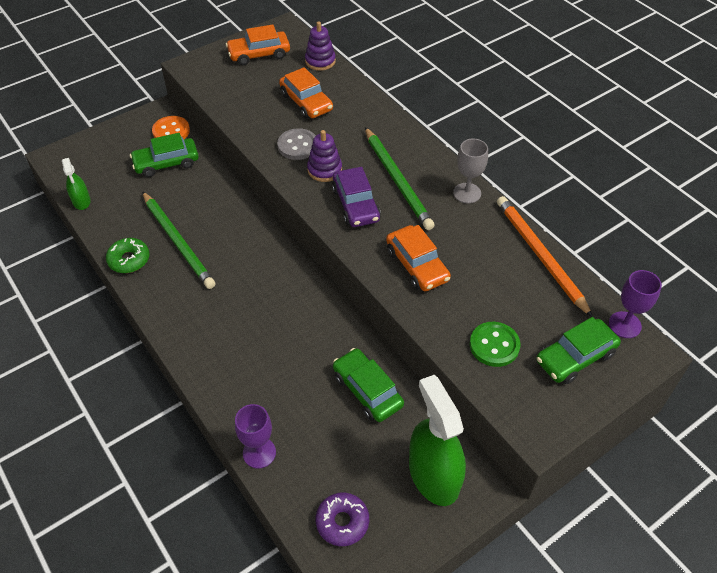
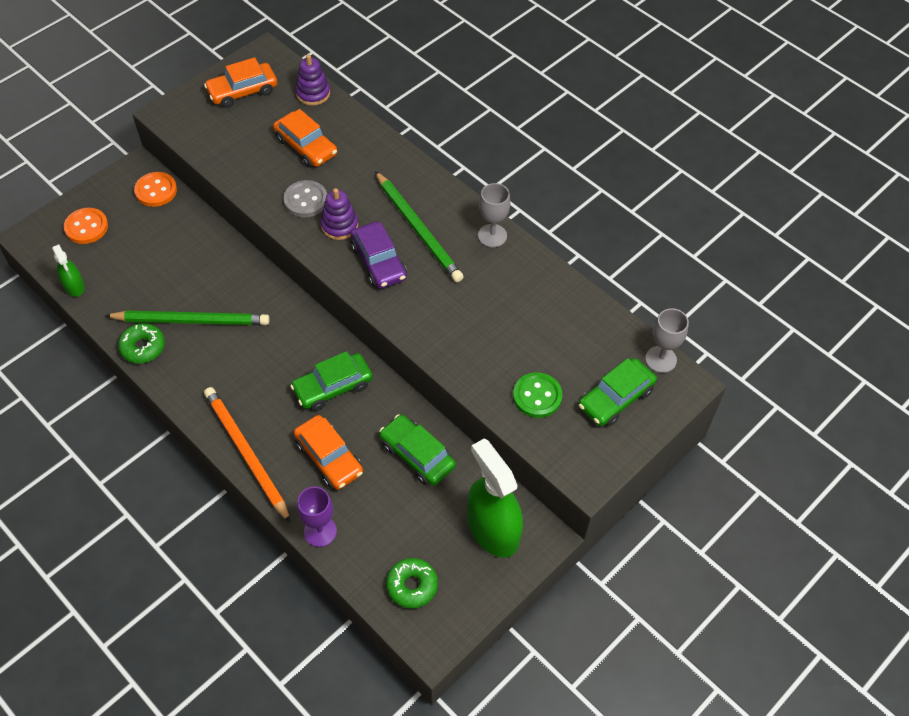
camera: 10 degrees left, 5 degrees up
green car [130,133,199,177] -> green car moved to [290,351,373,411]
green pencil [142,191,215,289] -> green pencil turned 45 degrees counterclockwise [105,311,270,325]
purple donut [316,493,369,546] -> green donut [386,558,438,608]
orange car [386,225,451,291] -> orange car moved to [294,415,363,490]
orange pencil [497,196,593,317] -> orange pencil moved to [204,387,291,523]
purple goblet [609,270,662,338] -> grey goblet [645,308,689,373]
none -> orange button [64,208,108,244]

